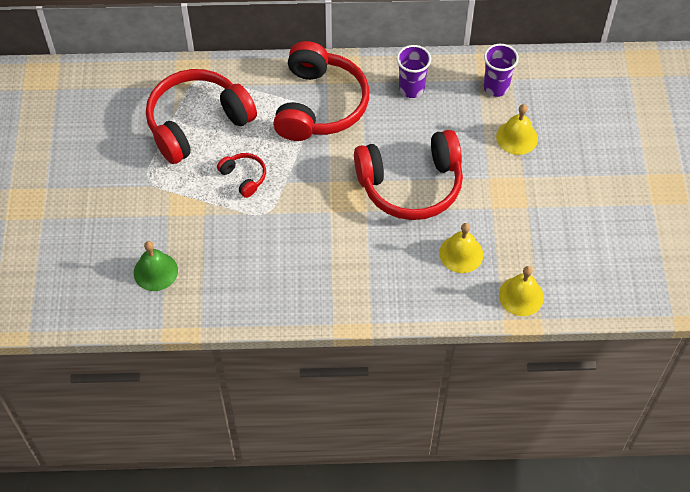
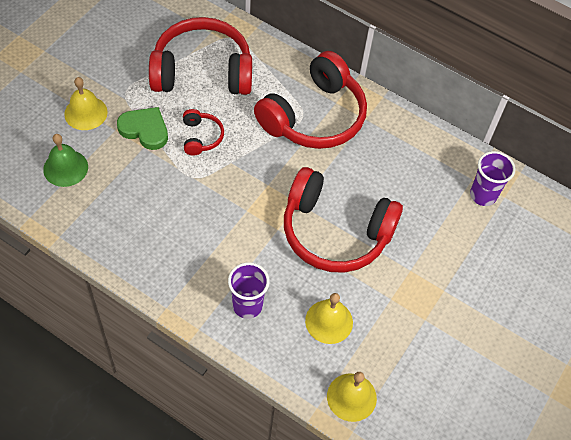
camera: 30 degrees right, 0 degrees up
purple cup [397,45,431,98] -> purple cup moved to [228,262,270,319]
yellow bell [496,104,538,155] -> yellow bell moved to [64,77,108,130]
none -> green heart [117,107,168,150]

